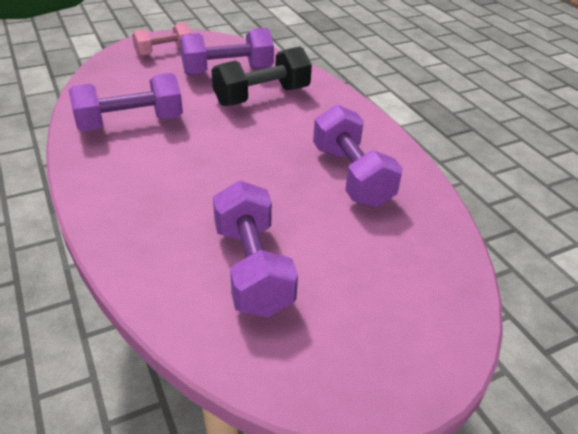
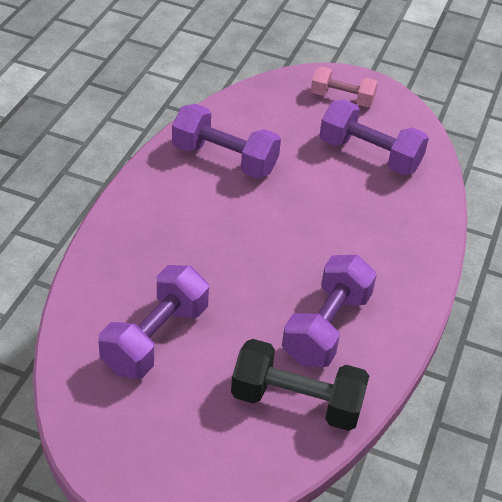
camera: 45 degrees right, 5 degrees up
black dumbbell [211,46,312,106] -> black dumbbell moved to [231,339,369,431]

